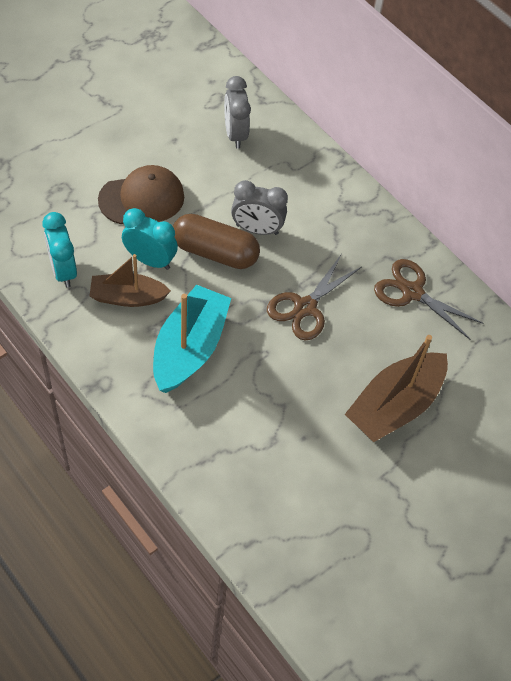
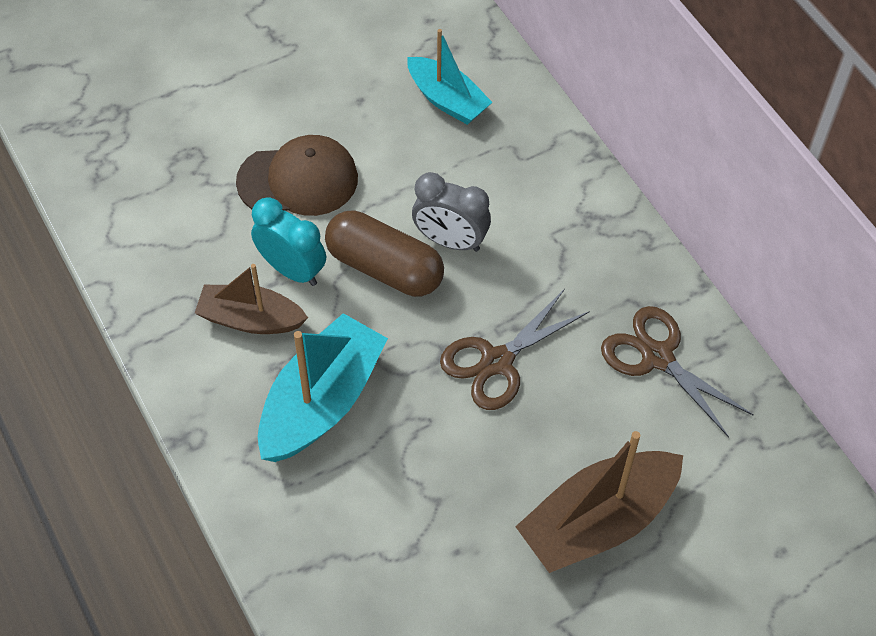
camera: 15 degrees right, 0 degrees up
turquoise clock [43,212,77,288] -> none
grey clock [224,76,251,149] -> turquoise boat [407,29,492,125]

